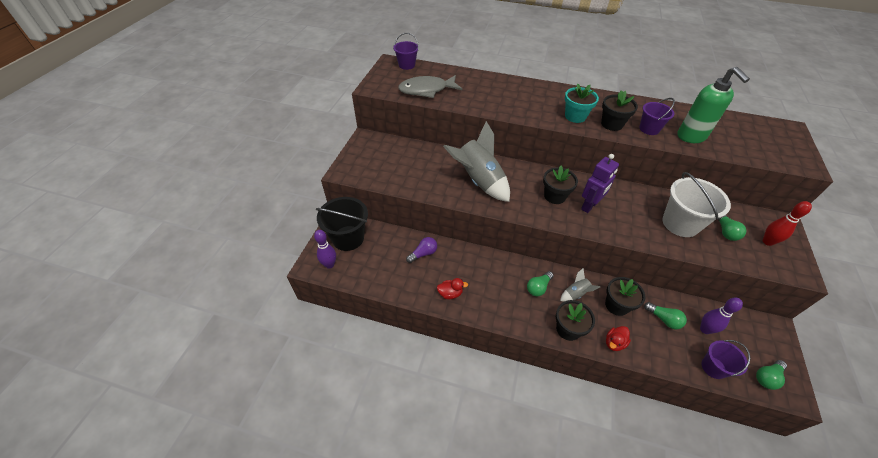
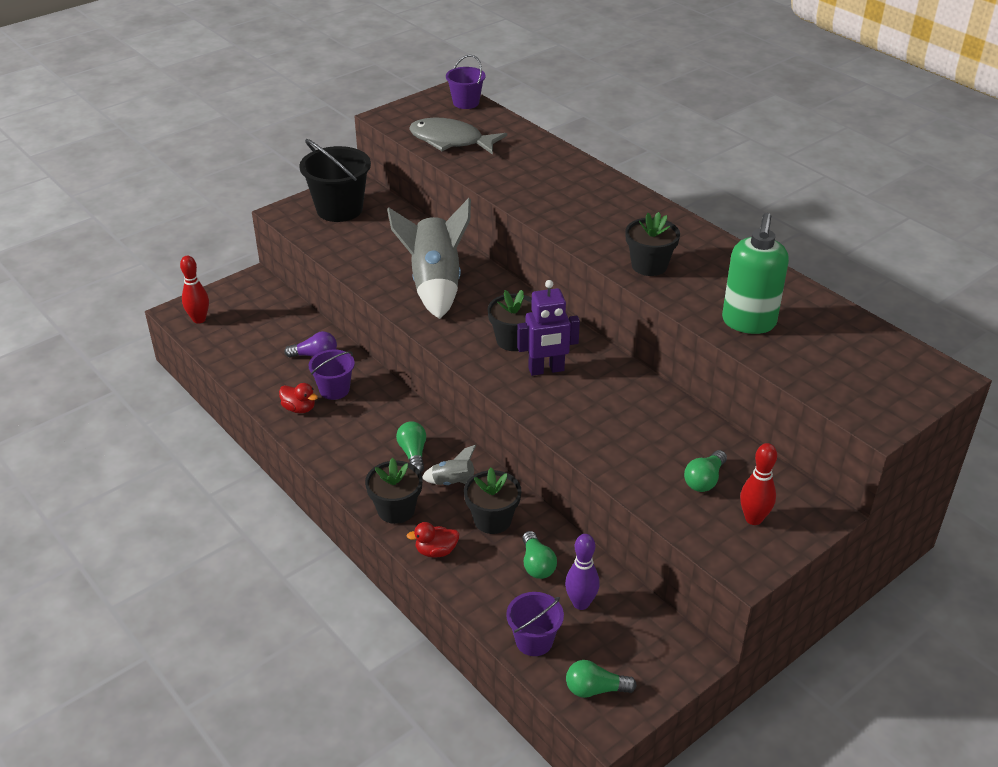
camera: 35 degrees right, 10 degrees down
purple bowling pin [314,230,336,269] -> red bowling pin [180,256,209,324]
black bucket [316,197,368,251] -> black bucket moved to [299,139,371,222]
green light bulb [527,271,554,296] -> green light bulb turned 90 degrees clockwise [396,421,426,472]
turquoise flower pot [565,84,599,123] -> none
purple bucket [639,98,675,135] -> purple bucket moved to [309,350,355,400]
white bucket [662,172,731,237] -> none

